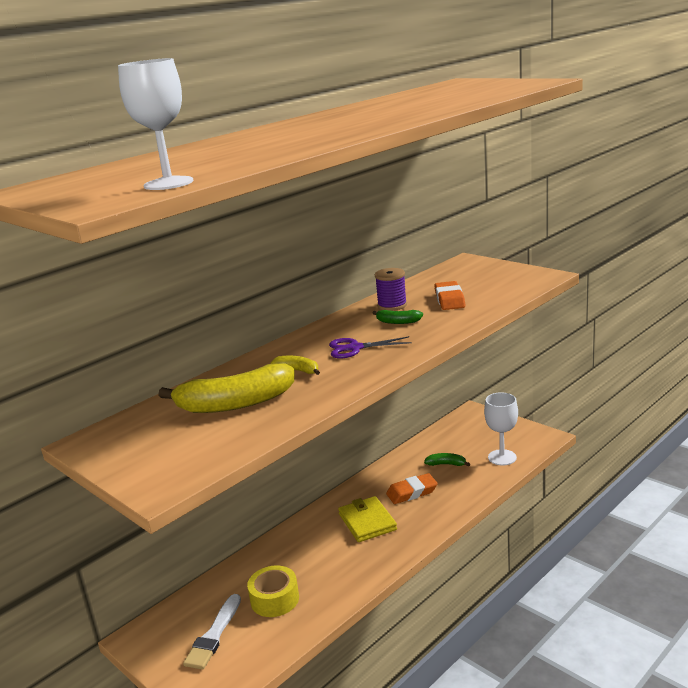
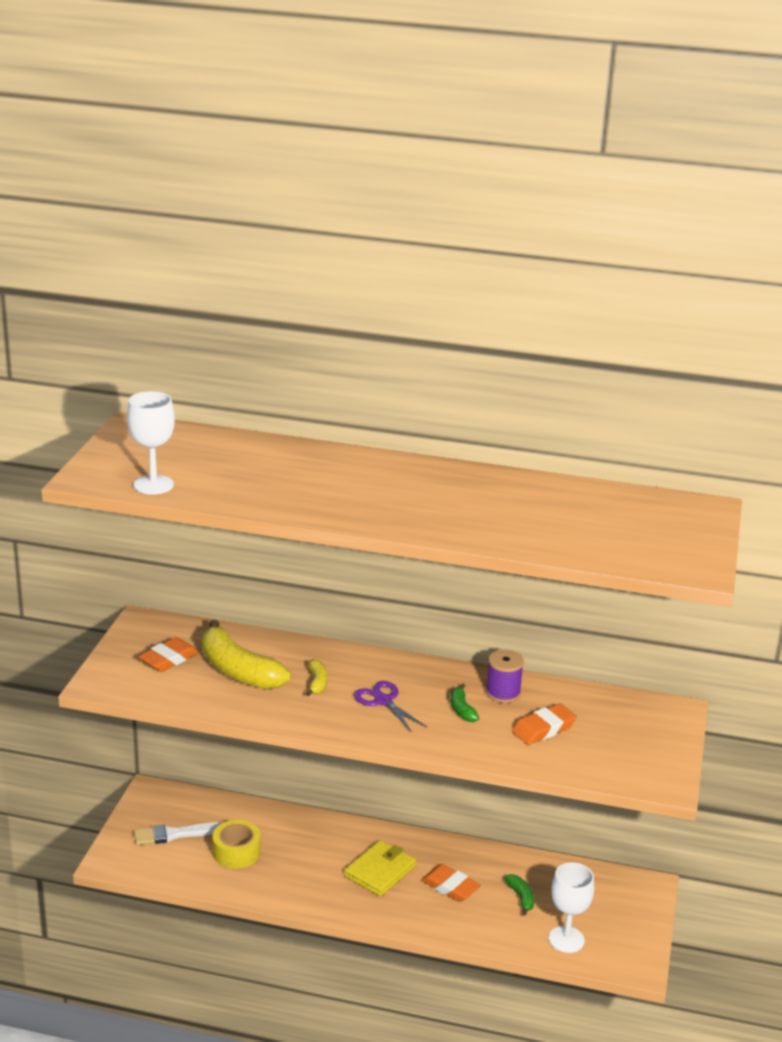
camera: 55 degrees right, 5 degrees up
none -> orange eraser [138,637,199,672]

